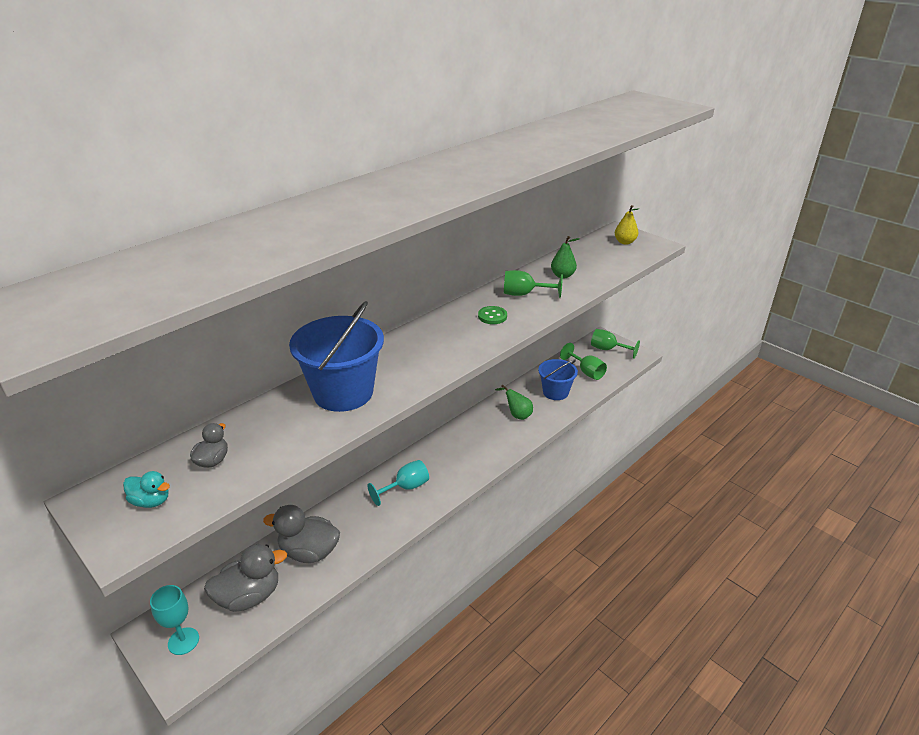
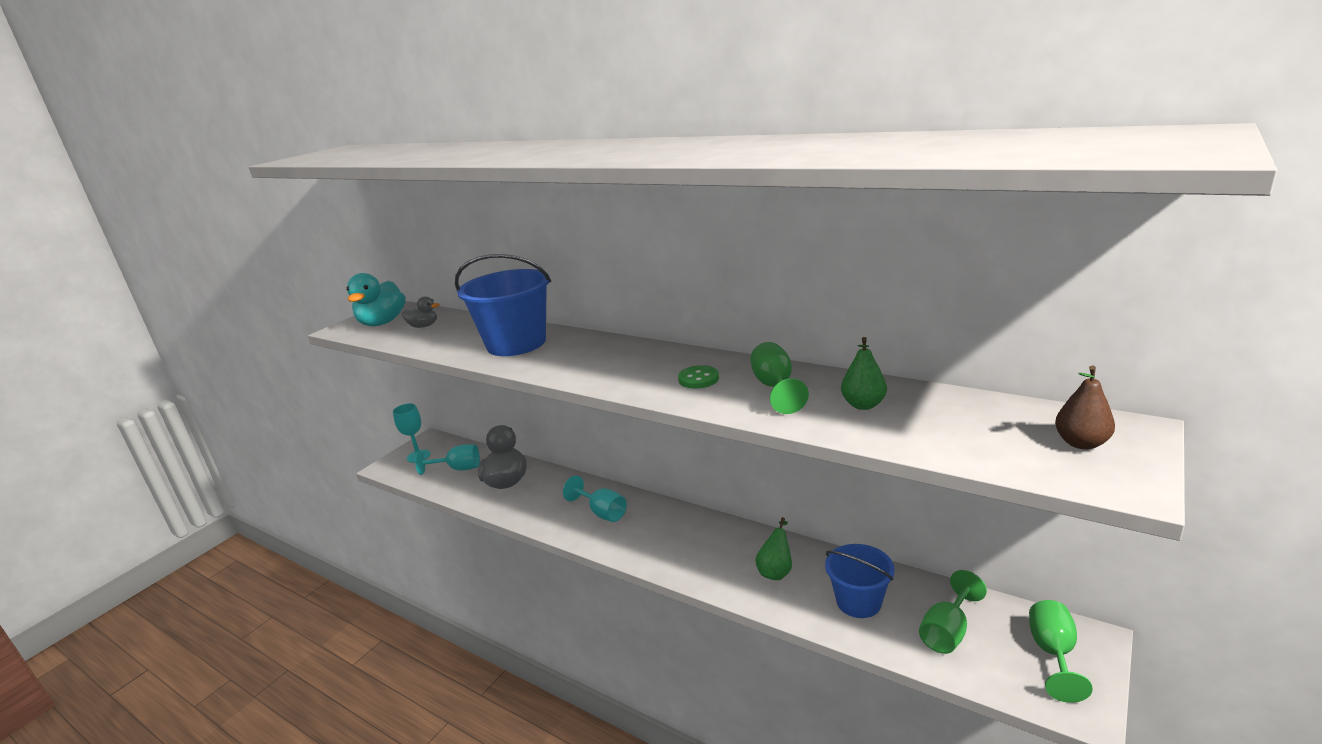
camera: 80 degrees right, 10 degrees down
turquoise duck [123,471,170,508] -> turquoise duck [346,273,406,326], size x1.89
grey duck [204,544,287,612] -> turquoise goblet [415,444,480,475]
yellow pear [615,205,638,245] -> brown pear [1055,366,1115,449]

